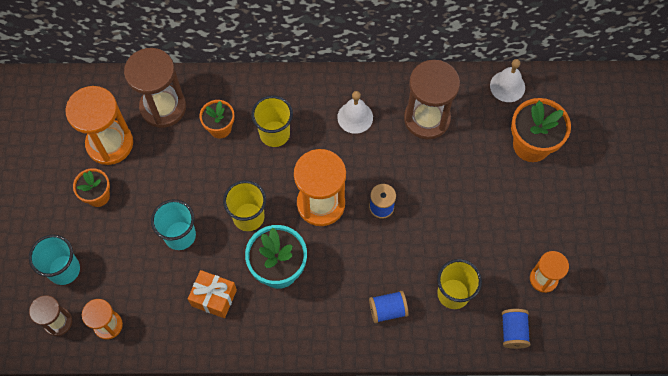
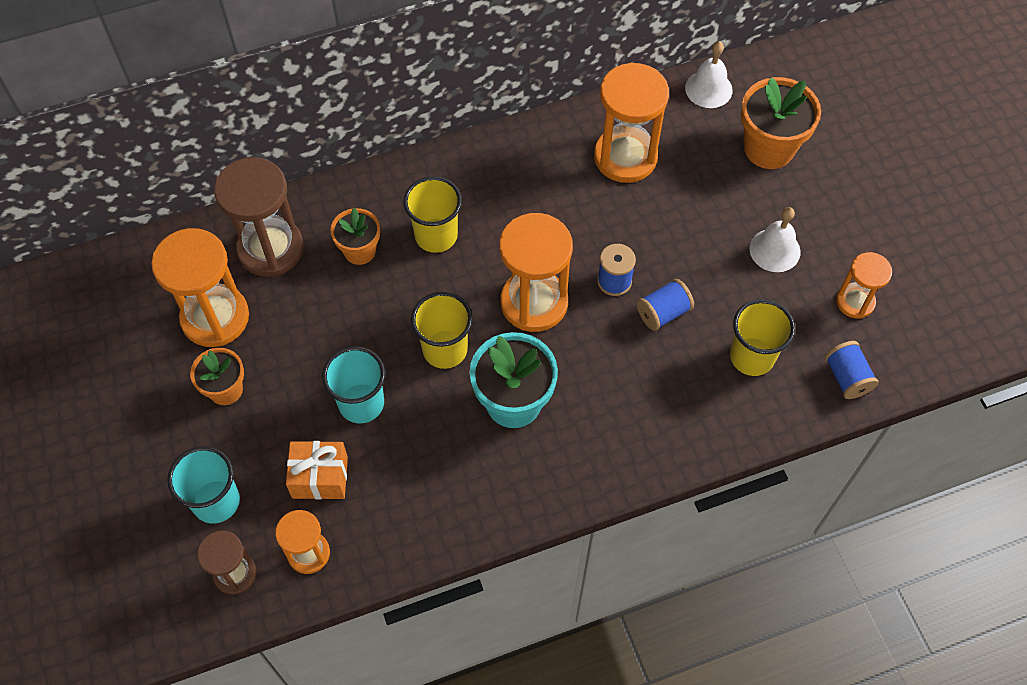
camera: 20 degrees left, 5 degrees down
orange gift [188,270,237,318] -> orange gift moved to [286,441,348,499]
white bell [337,91,373,134] -> white bell moved to [749,207,801,272]
blue spool [369,291,409,323] -> blue spool moved to [637,279,694,331]
brown hourglass [404,60,460,139] -> orange hourglass [594,63,669,183]

